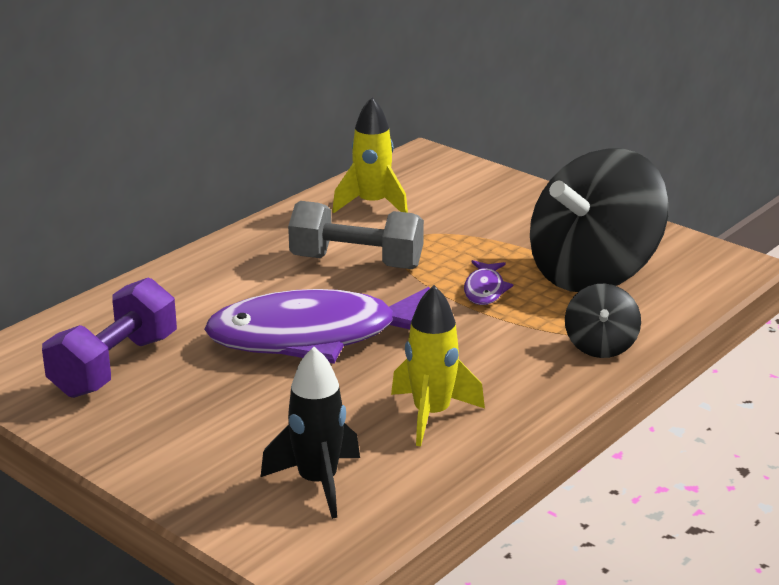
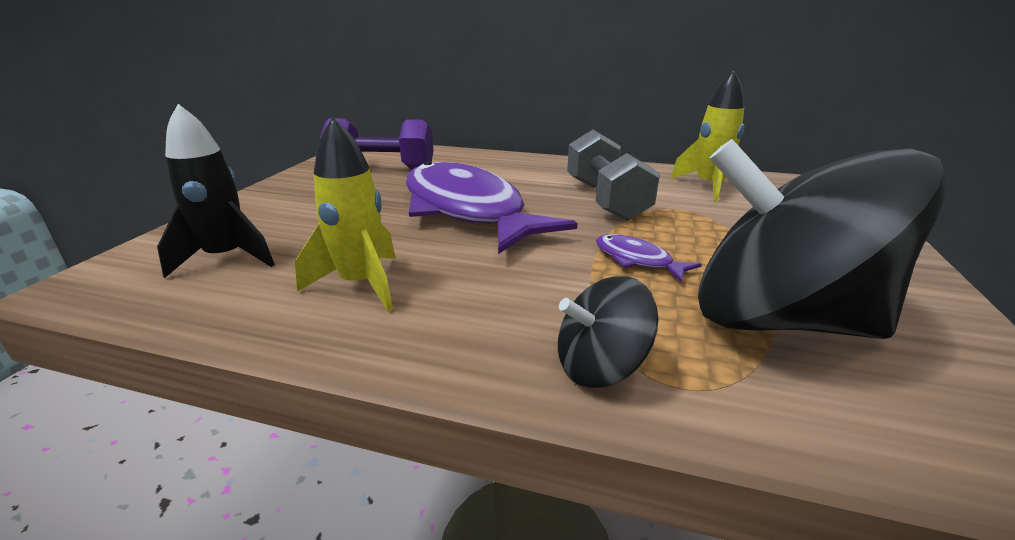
camera: 65 degrees right, 0 degrees up
purple fish [464,260,513,305] -> purple fish turned 60 degrees clockwise [596,234,702,283]

